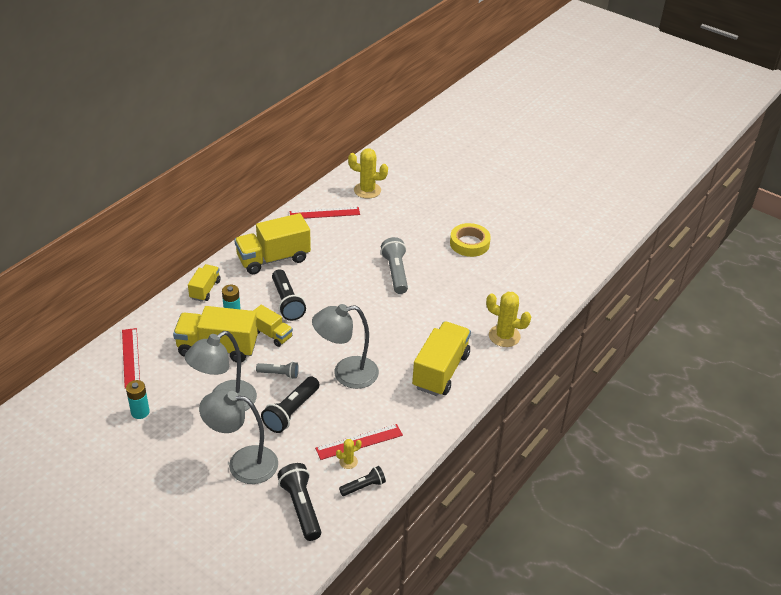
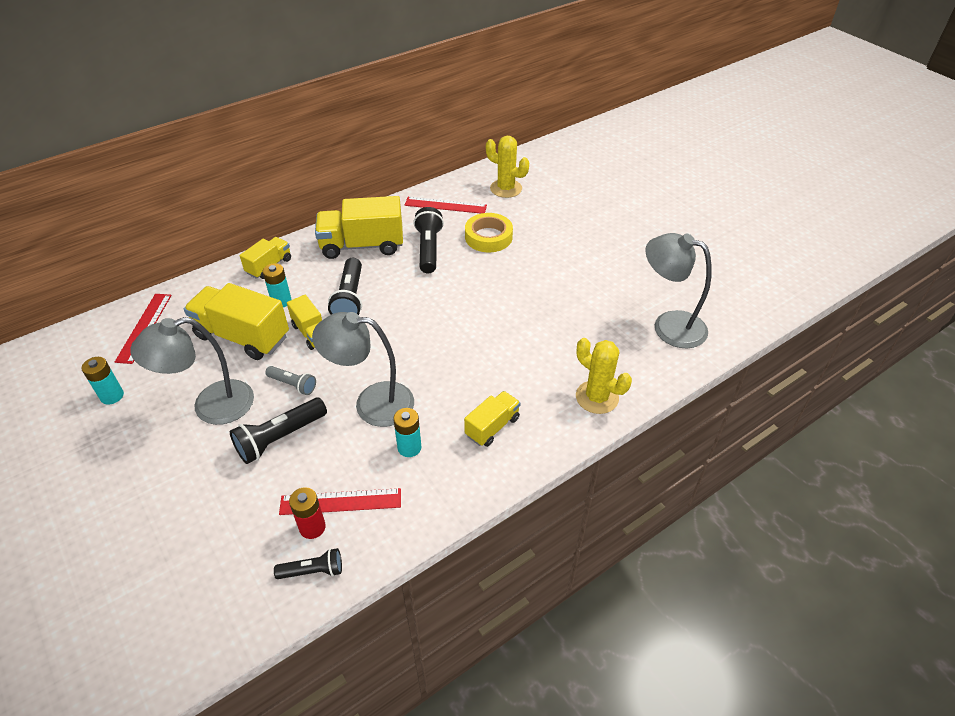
camera: 20 degrees right, 5 degrees up
grey lamp [199,389,278,484] -> grey lamp moved to [645,233,712,348]
black flashlight [277,463,321,541] -> black flashlight moved to [414,207,444,273]
yellow cactus [336,439,362,469] -> red battery [289,487,326,539]
grey flashlight [381,237,408,294] -> none
yellow truck [412,321,471,396] -> yellow truck [464,391,521,447], size x0.56
yellow tape [450,223,491,257] -> yellow tape moved to [465,213,513,252]
none -> turquoise battery [393,408,421,457]

